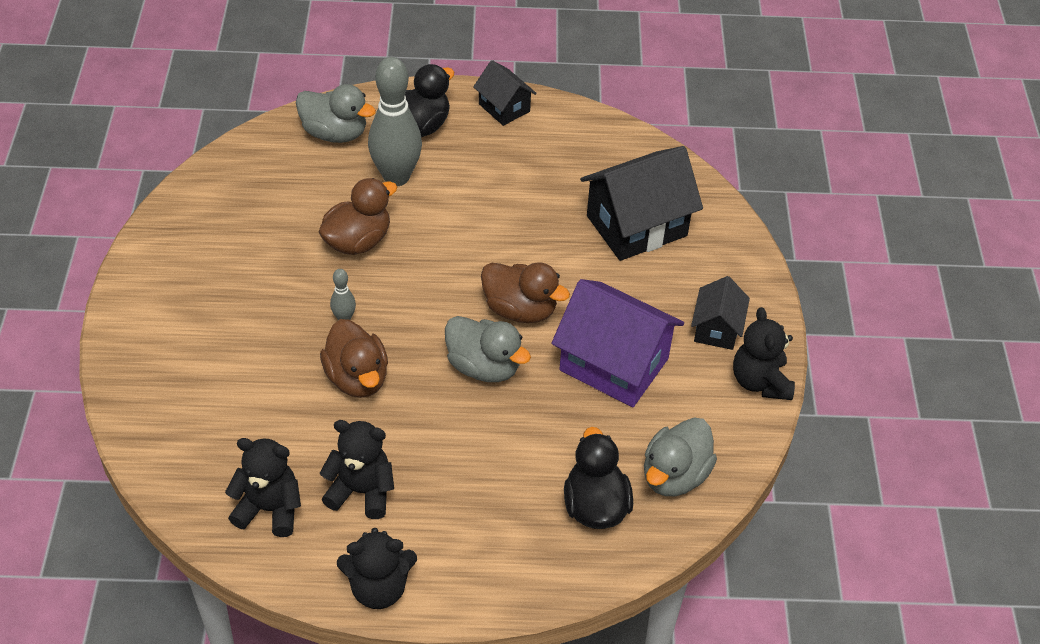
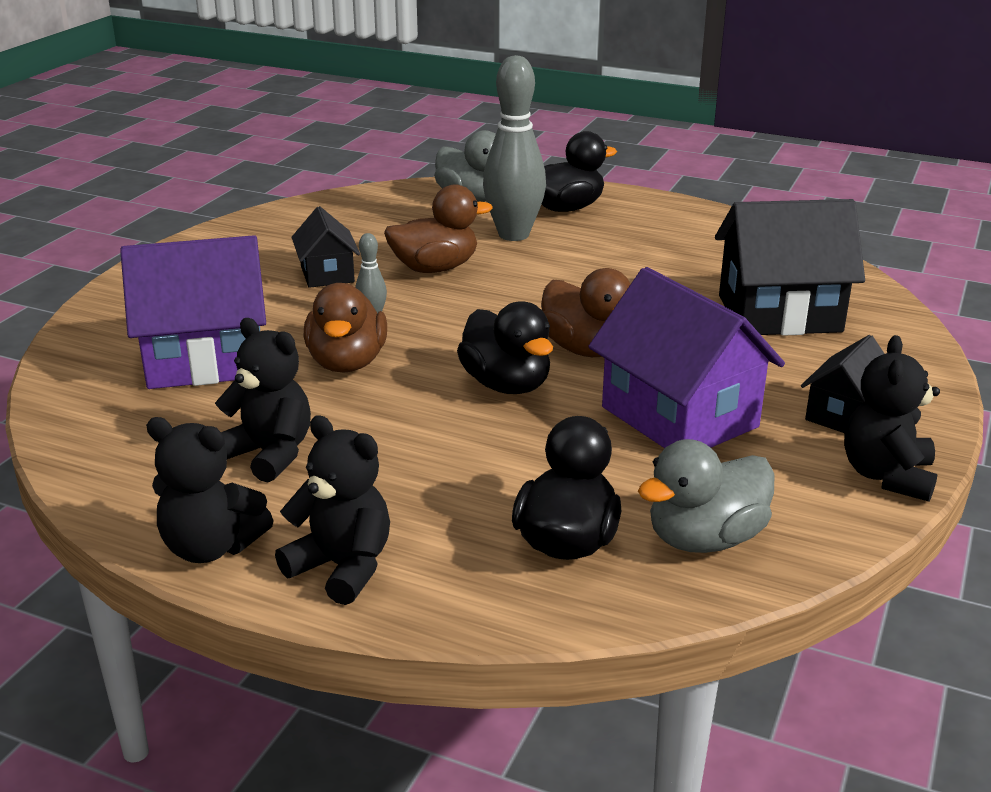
camera: 25 degrees right, 20 degrees down
black teddy bear [225,438,301,537] -> black teddy bear moved to [275,415,390,605]
grey duck [445,316,531,382] -> black duck [457,301,553,394]
black house [473,60,537,126] -> black house moved to [291,206,360,288]
none -> purple house [120,235,266,389]

